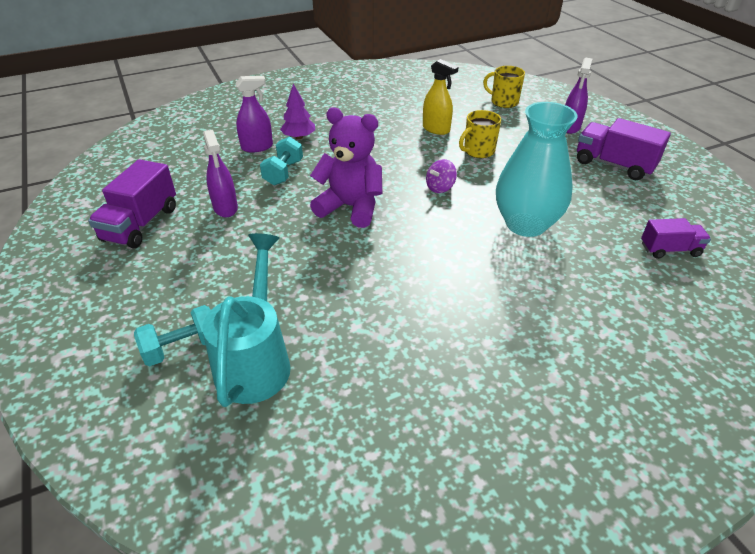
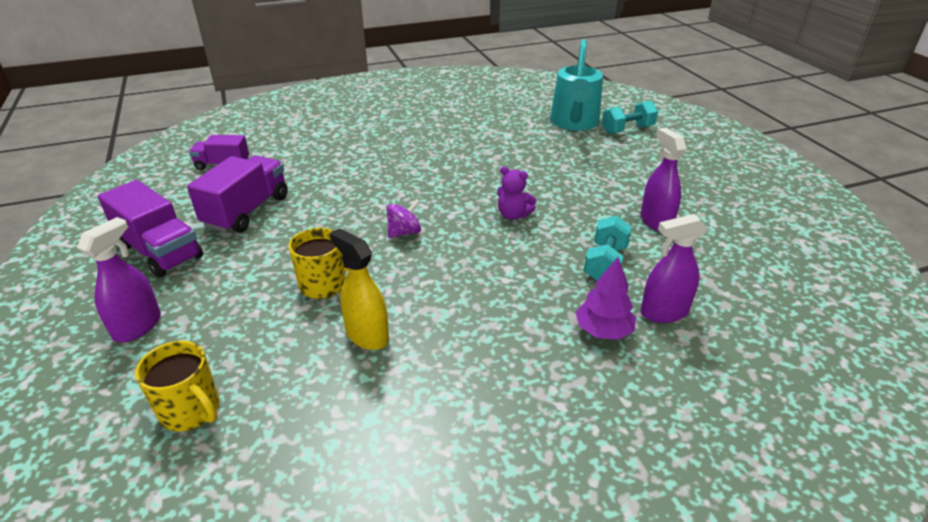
camera: 175 degrees left, 5 degrees down
purple truck [88,159,176,248] -> purple truck moved to [187,155,288,233]
purple teddy bear [310,107,382,228] -> purple teddy bear [497,166,536,220], size x0.50
turquoise vase [496,102,578,237] -> none

